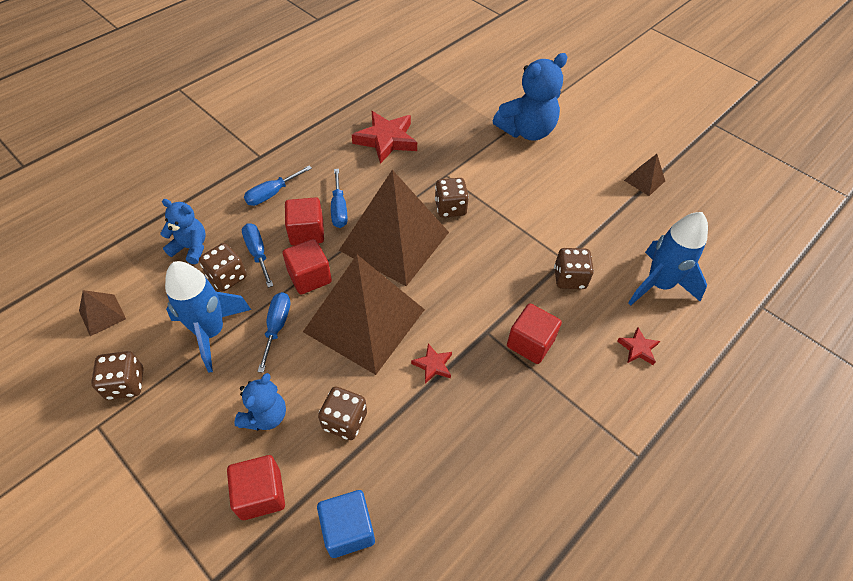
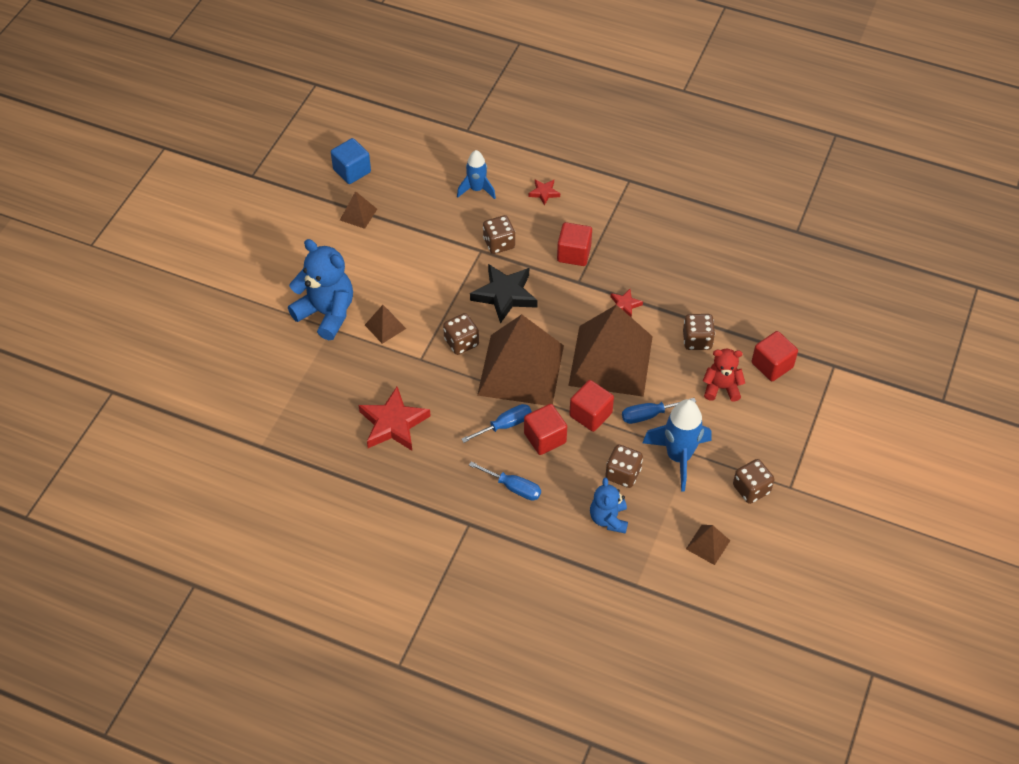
camera: 110 degrees left, 0 degrees up
blue teddy bear [235,373,286,431] -> red teddy bear [703,349,745,402]
blue screwdriver [242,223,273,288] -> none
blue cube [317,490,375,558] -> blue cube moved to [331,138,371,184]
blue rocket [628,212,708,306] -> blue rocket [457,150,496,199], size x0.63
none -> brown pyramid [365,305,406,344]
none -> black star [470,264,538,324]

